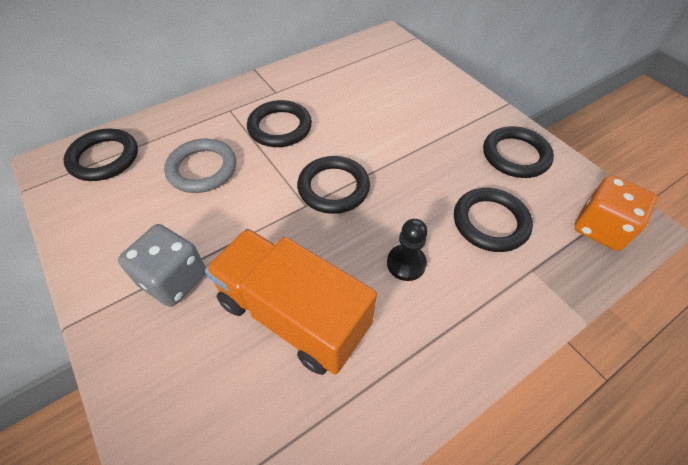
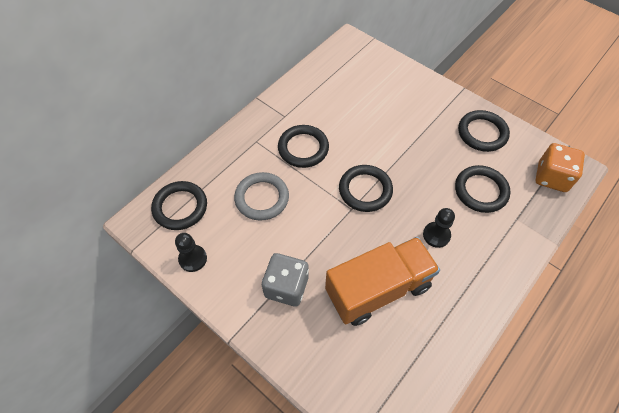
camera: 15 degrees left, 5 degrees up
orange truck [205,229,377,375] -> orange truck turned 135 degrees clockwise [325,237,440,326]
none -> black pawn [175,233,207,272]

